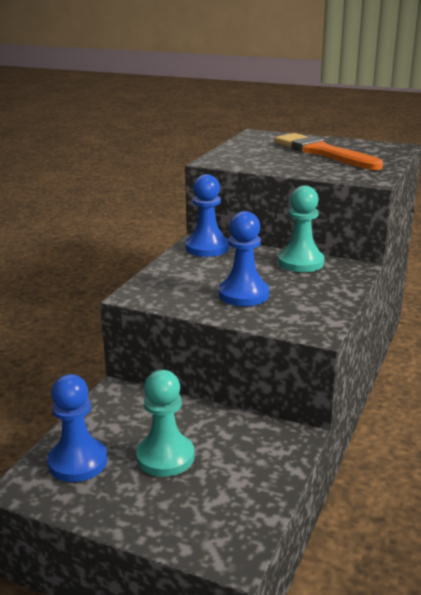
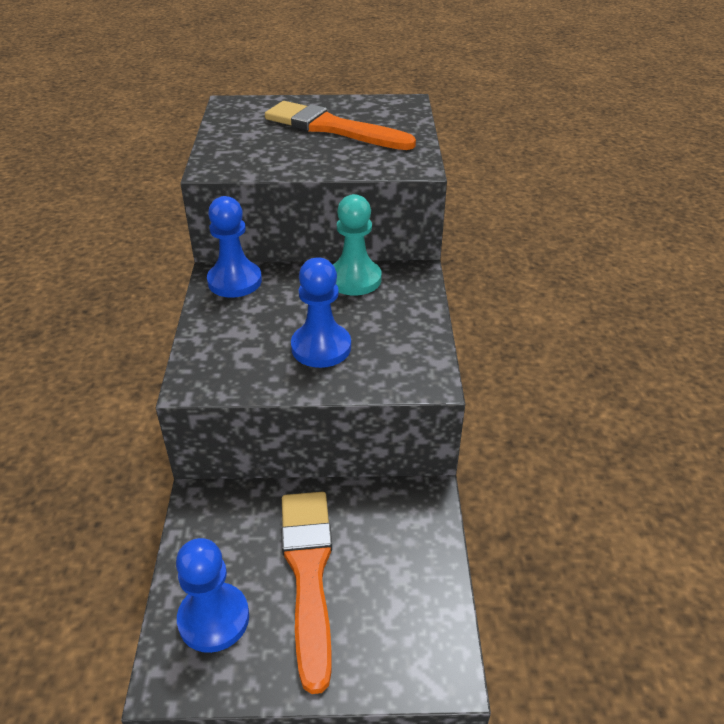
camera: 25 degrees left, 15 degrees up
turquoise pawn [136,370,194,477] -> orange brush [281,492,332,694]

